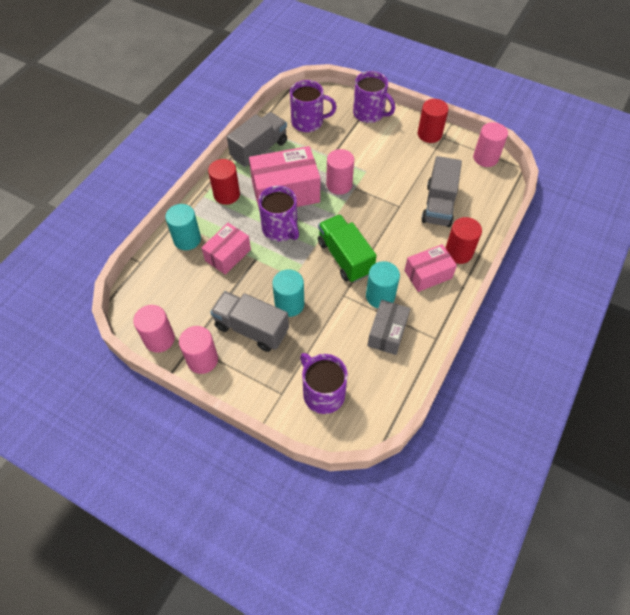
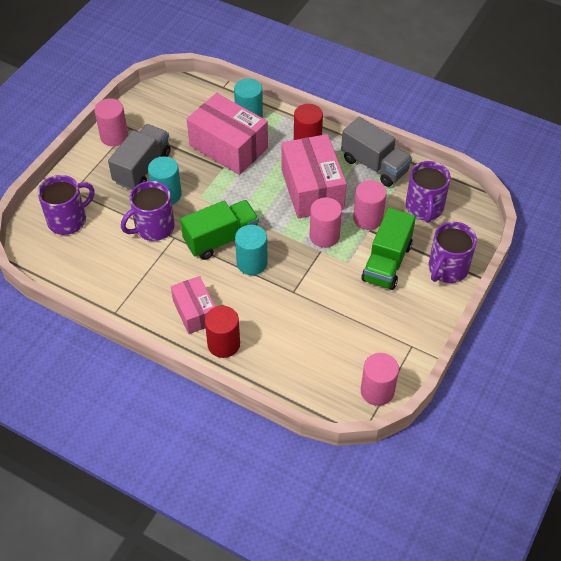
camera: 90 degrees right, 5 degrees down
pink cylinder [133,305,175,353] -> pink cylinder moved to [353,180,387,230]
pink box [201,223,251,275] -> pink box [187,93,268,175], size x1.67
purple mug [258,185,299,241] -> purple mug moved to [121,181,175,241]
turquoise cylinder [366,261,400,308] -> turquoise cylinder moved to [235,225,268,275]
grey box [367,300,410,355] -> none
red cylinder [418,99,449,143] -> none
grey truck [421,156,462,227] -> none
none -> green truck [362,208,416,290]

